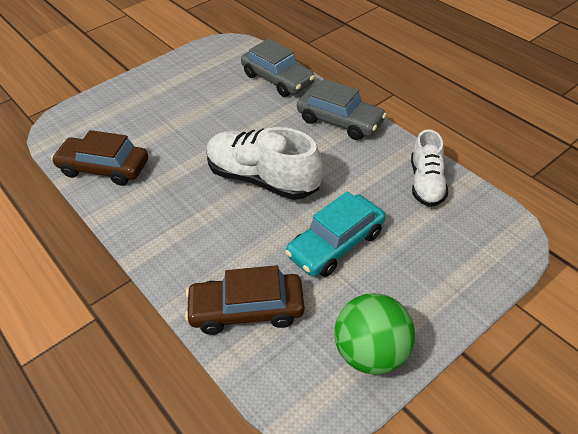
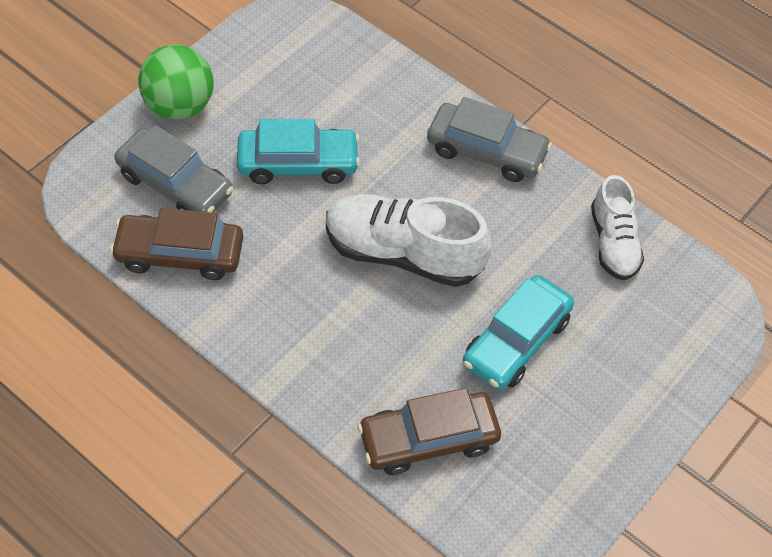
camera: 15 degrees left, 10 degrees up
grey car [241,39,315,97] -> grey car moved to [114,125,233,213]
green ball [334,293,415,375] -> green ball moved to [138,44,214,120]
none -> turquoise car [237,119,360,184]

